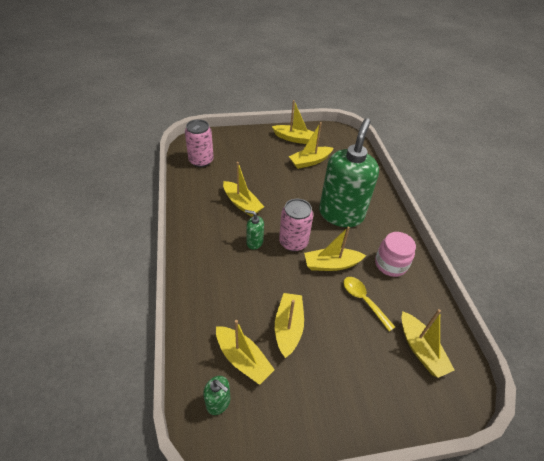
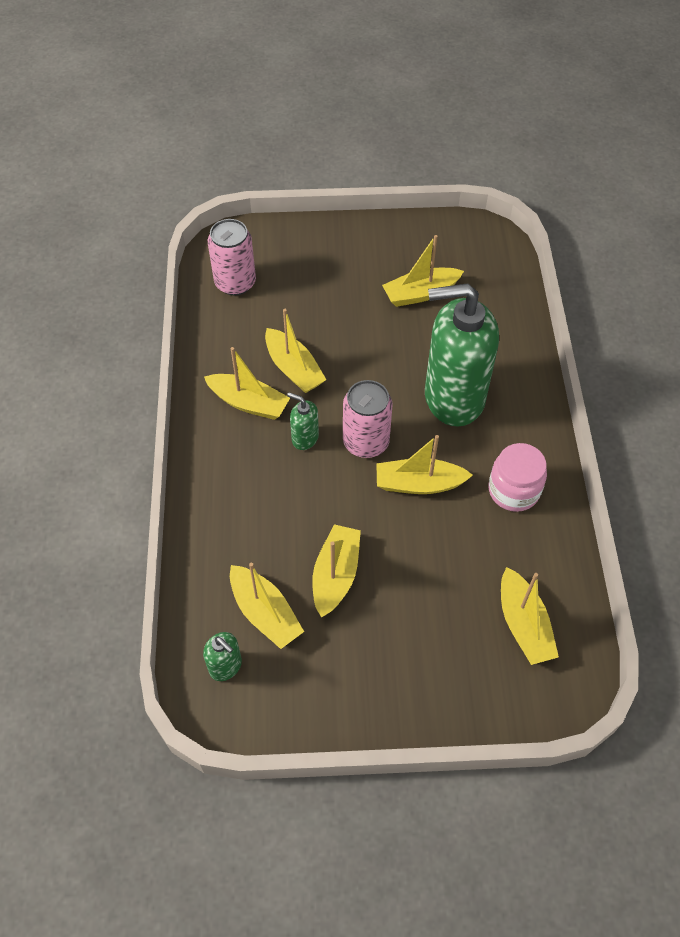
camera: 10 degrees right, 10 degrees up
yellow boat [272,100,314,144] -> yellow boat moved to [204,347,290,420]
green soap dispenser [319,118,379,227] -> green soap dispenser turned 120 degrees counterclockwise [425,283,499,427]
yellow spoon [344,277,395,331] -> none

